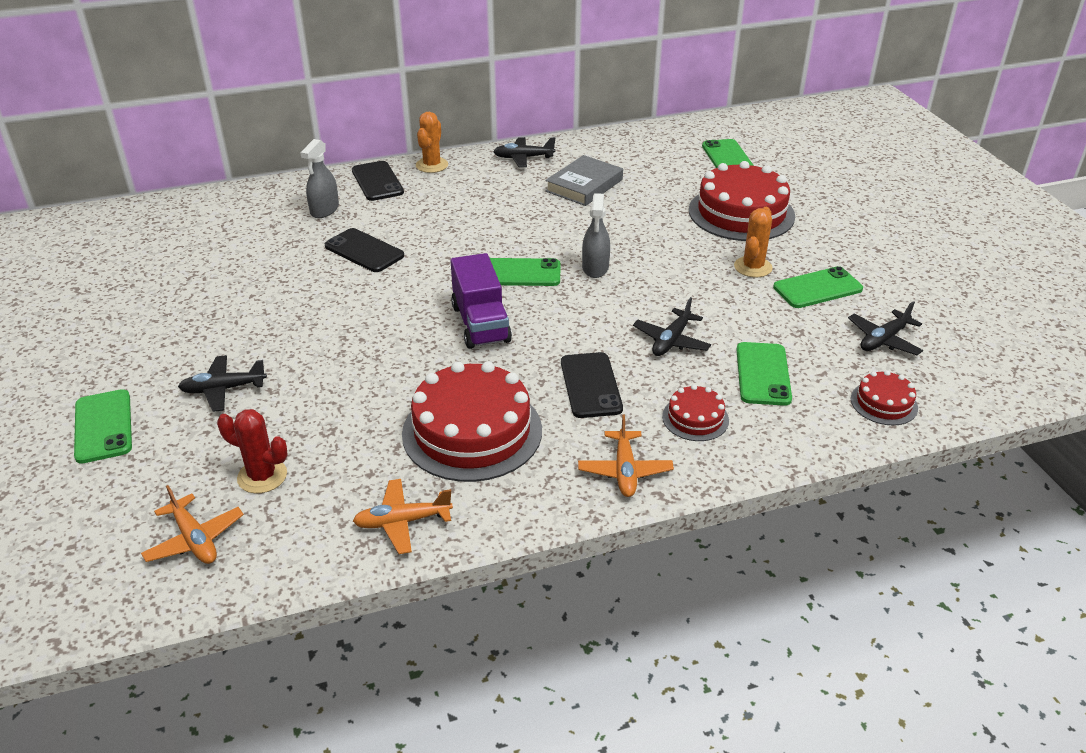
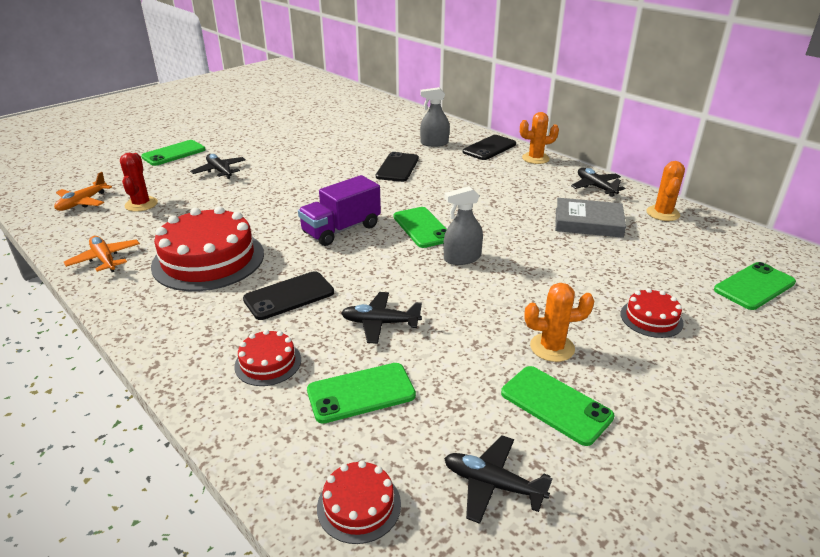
camera: 65 degrees right, 5 degrees down
orange plane [578,415,674,497] -> none
red cake [689,161,795,241] -> red cake [620,288,684,338], size x0.48
none -> orange cactus [646,161,685,221]

